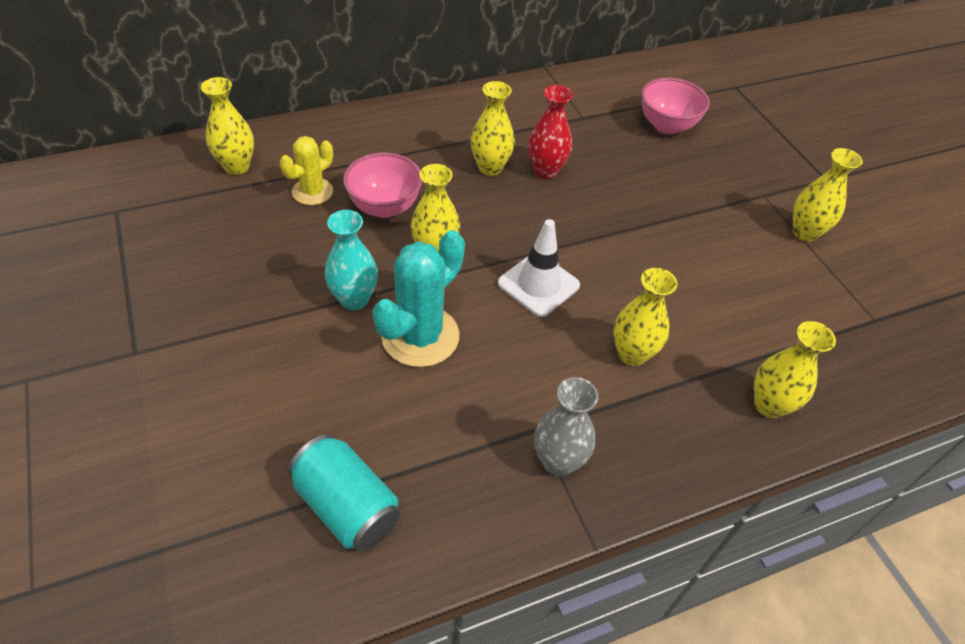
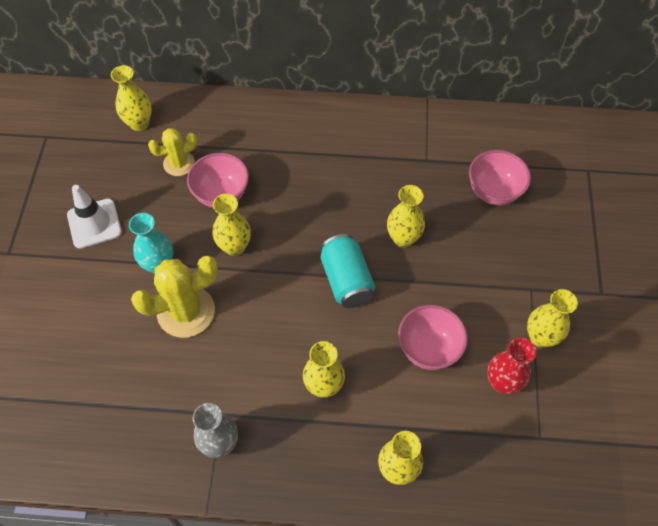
camera: 30 degrees right, 10 degrees up
turquoise can [288,434,400,552] -> turquoise can moved to [321,234,375,308]
turquoise cactus [372,230,465,367] -> yellow cactus [131,256,218,338]
yellow vase [471,81,515,176] -> yellow vase moved to [387,185,425,248]
white traffic cone [498,219,580,317] -> white traffic cone moved to [67,185,122,249]
red vase [528,85,573,179] -> red vase moved to [487,338,536,394]
none -> pink bowl [398,305,468,370]

